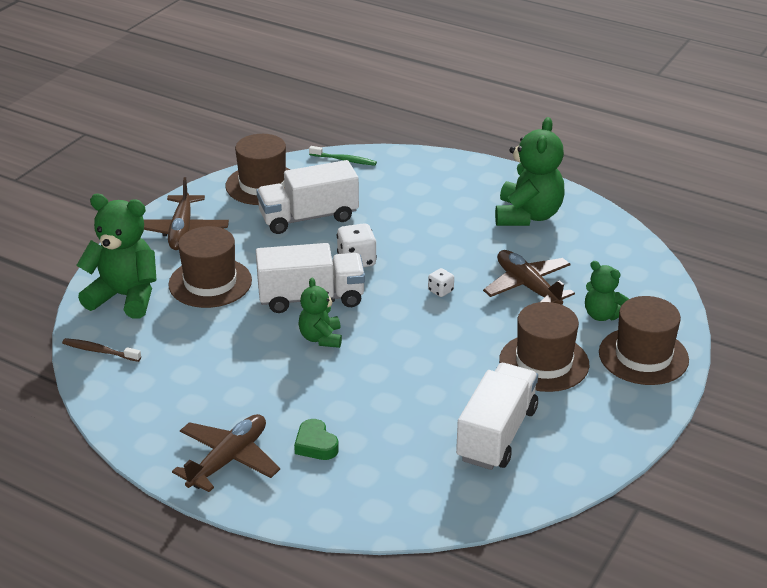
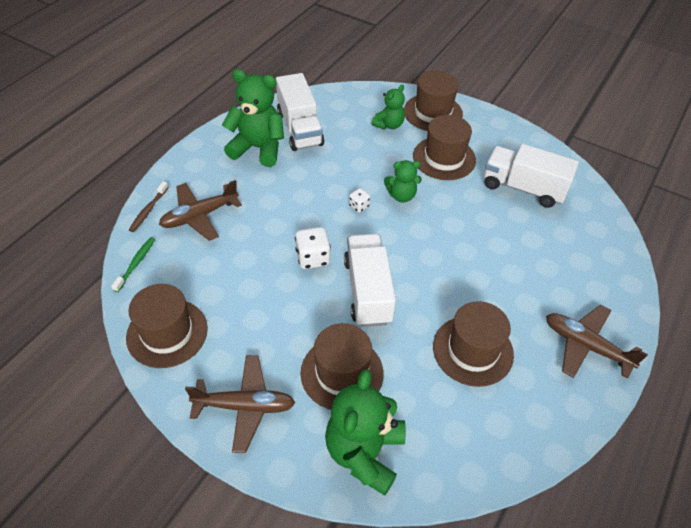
camera: 90 degrees left, 15 degrees up
brown toothbrush [62,338,141,362] -> brown toothbrush moved to [129,181,169,232]
white truck [256,160,359,234] -> white truck moved to [276,73,324,151]
green heart [294,419,339,460] -> none
green teddy bear [299,277,342,348] -> green teddy bear moved to [384,160,422,203]
brown plane [483,250,575,305] -> brown plane moved to [159,180,242,241]
none -> brown hat [433,301,514,387]

